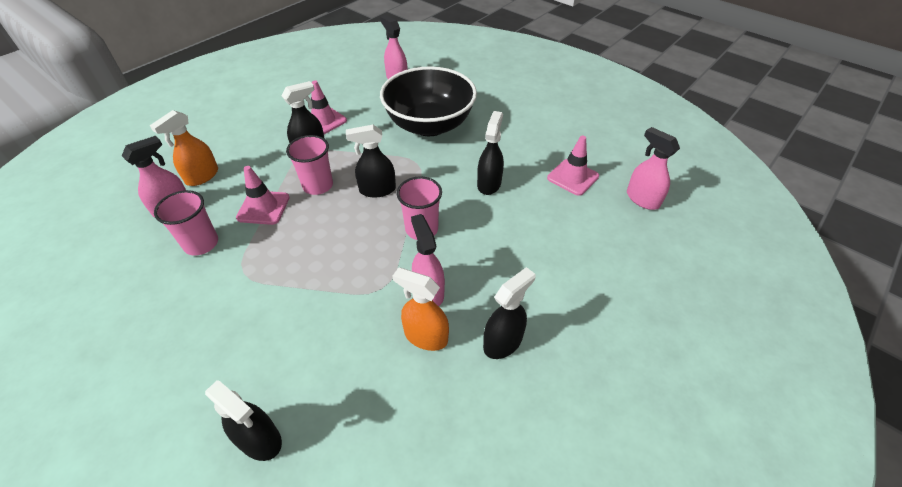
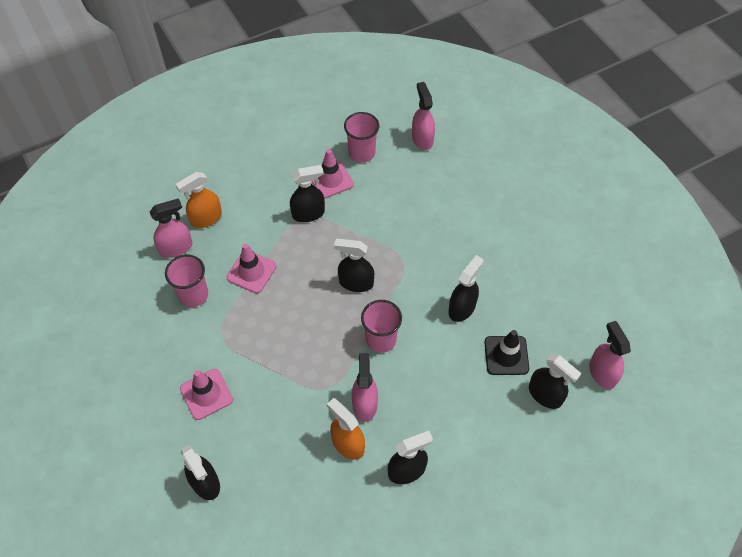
camera: 20 degrees right, 10 degrees up
pink cup [286,135,333,195] -> pink cup moved to [344,112,379,163]
black bowl [380,66,477,136] -> none
pink traffic cone [547,136,599,196] -> pink traffic cone moved to [180,369,233,420]
none -> black traffic cone [484,330,529,375]
none -> black spray bottle [529,354,582,409]

